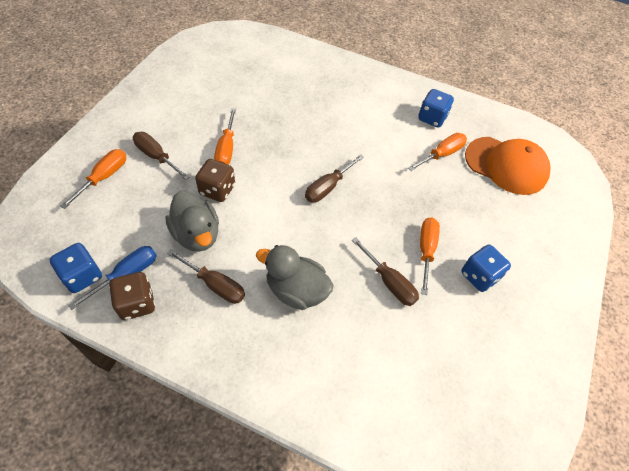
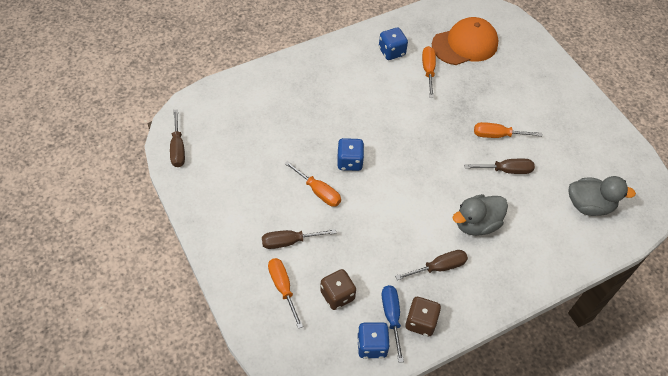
camera: 50 degrees left, 0 degrees up
grey duck [166,191,219,252] -> grey duck moved to [568,176,636,216]
brown dice [195,159,235,202] -> brown dice moved to [320,269,356,310]
brown screwdriver [305,154,364,203] -> brown screwdriver moved to [170,109,185,167]
orange screwdriver [420,217,440,295] -> orange screwdriver turned 45 degrees counterclockwise [474,122,542,138]
blue dice [461,245,511,292] -> blue dice moved to [337,138,364,171]

